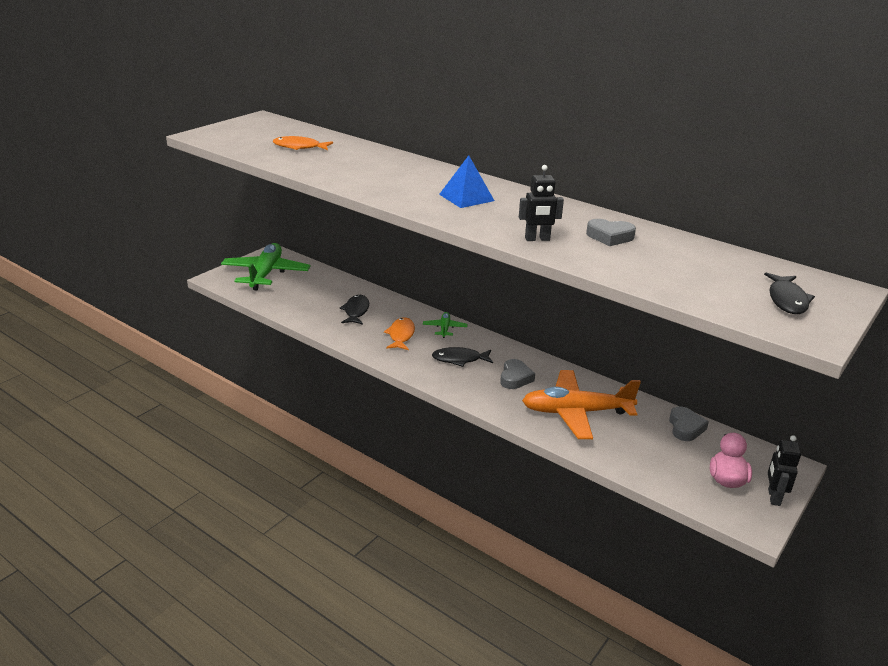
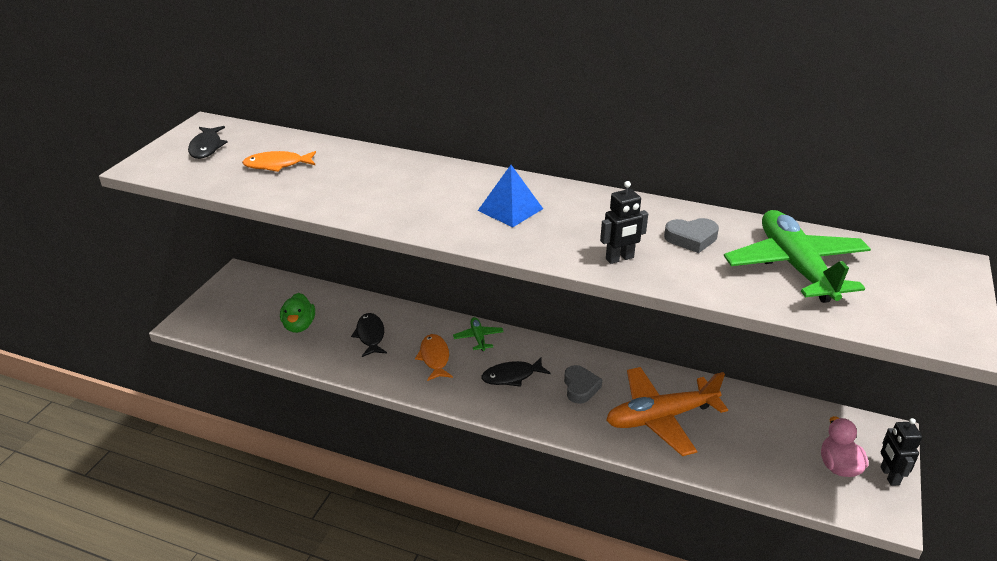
camera: 15 degrees left, 5 degrees up
green plane [221,243,310,290] -> green plane moved to [724,210,871,303]
grey heart [669,406,709,441] -> none
black fish [764,273,815,314] -> black fish moved to [188,126,228,159]
none -> green duck [280,293,315,333]

